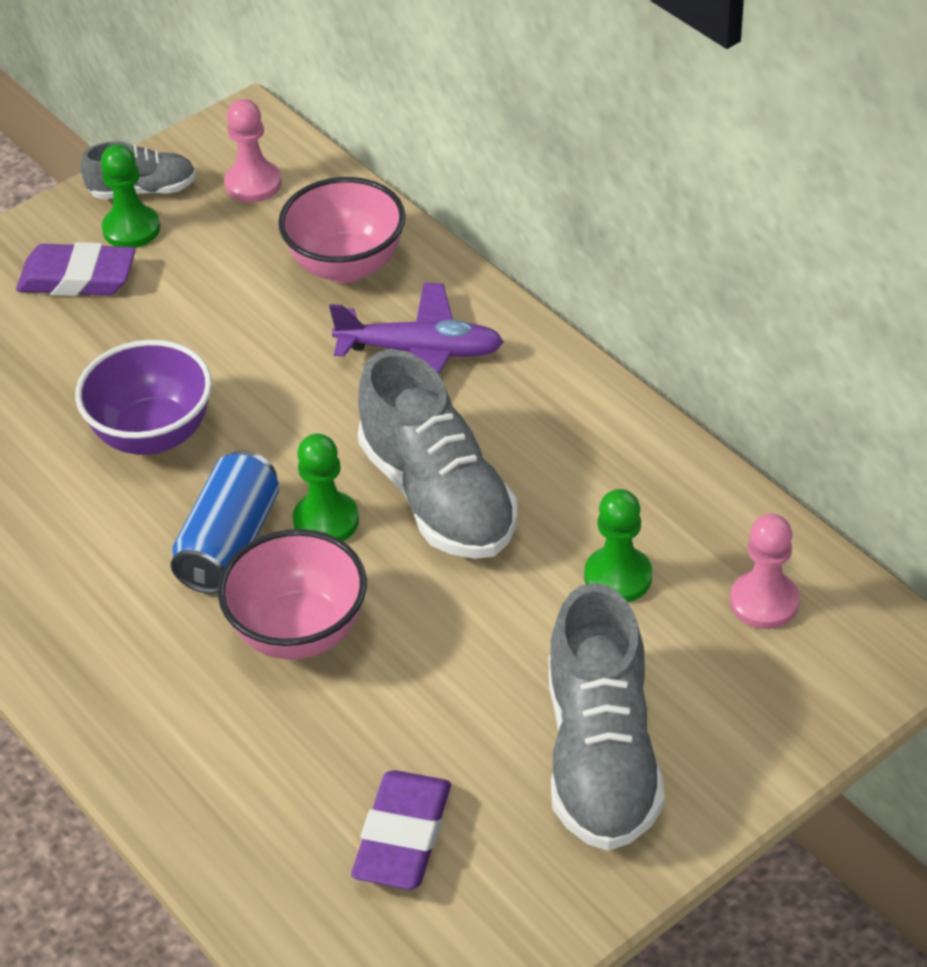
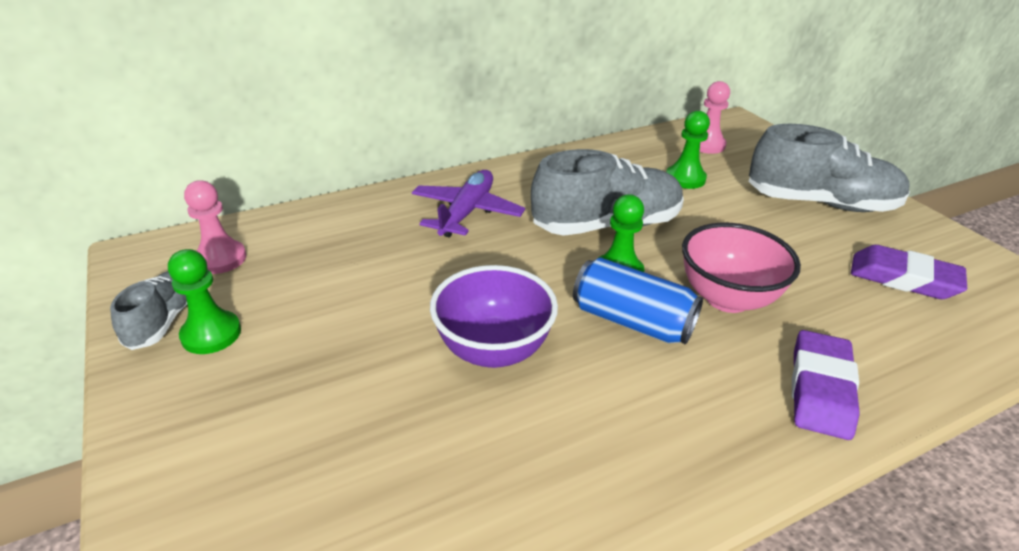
camera: 80 degrees left, 10 degrees down
purple eraser [16,242,136,296] -> purple eraser moved to [792,330,860,440]
pink bowl [278,177,406,283] -> none

